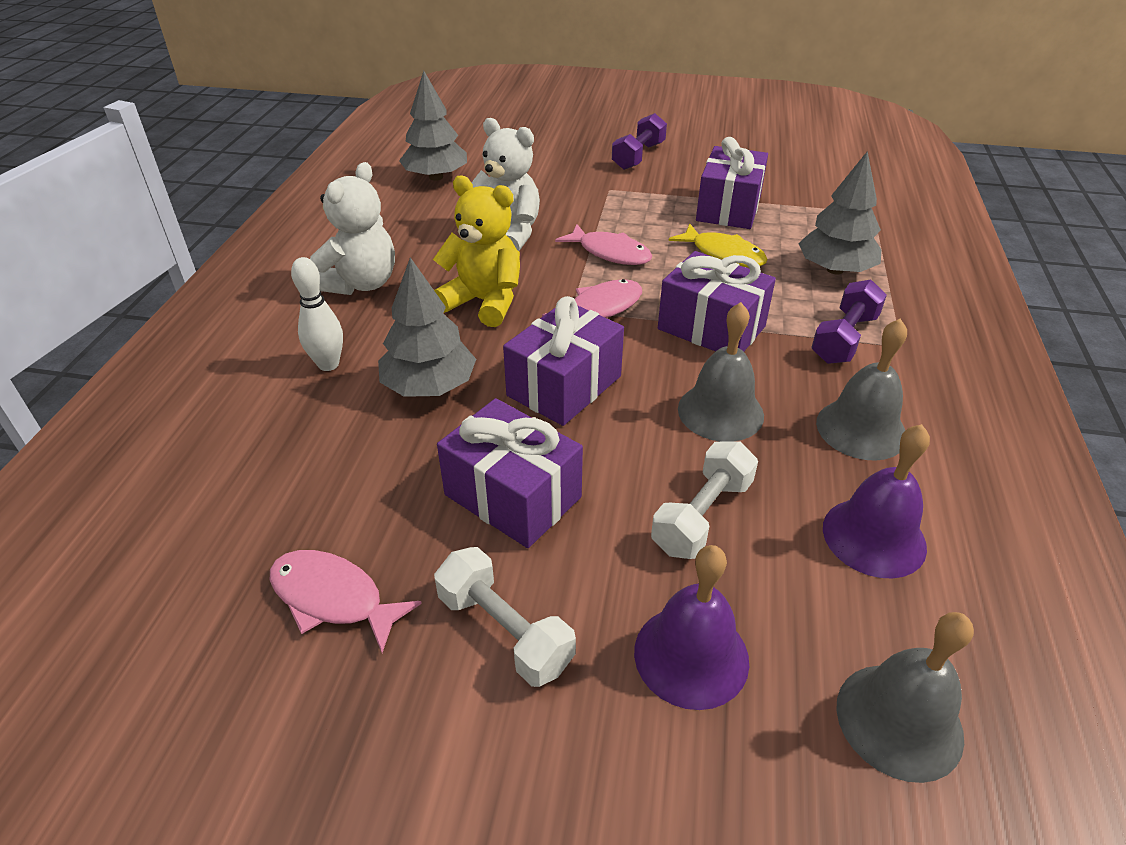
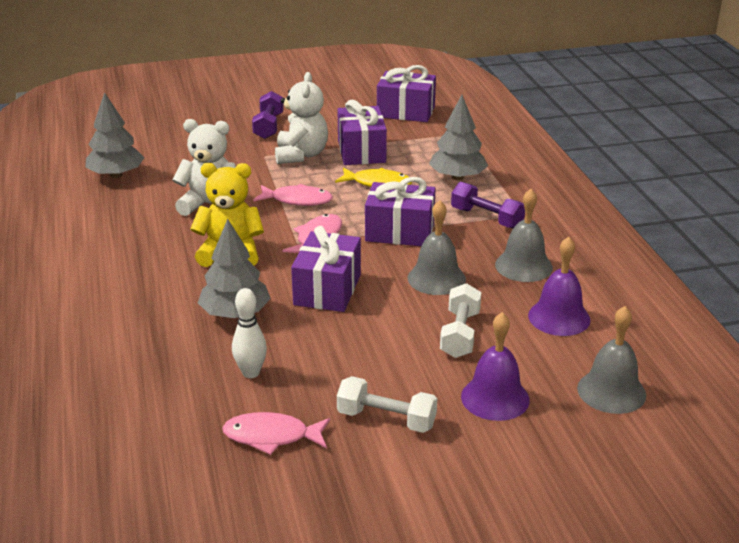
camera: 25 degrees left, 10 degrees down
white bowling pin [291,257,343,371] -> white bowling pin moved to [232,288,267,378]
white teddy bear [310,162,395,295] -> white teddy bear moved to [275,72,328,164]
purple gift [437,398,583,548] -> purple gift moved to [377,65,436,122]
purple dumbbell [811,280,887,364] -> purple dumbbell turned 60 degrees counterclockwise [451,182,525,228]

